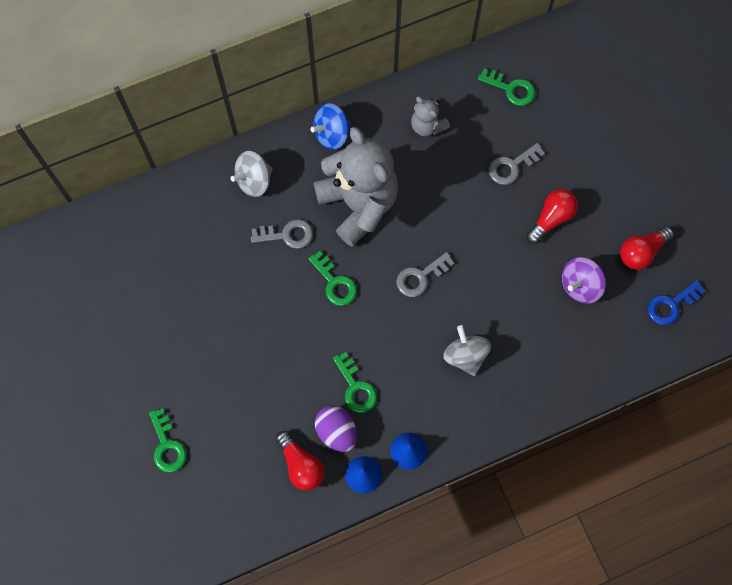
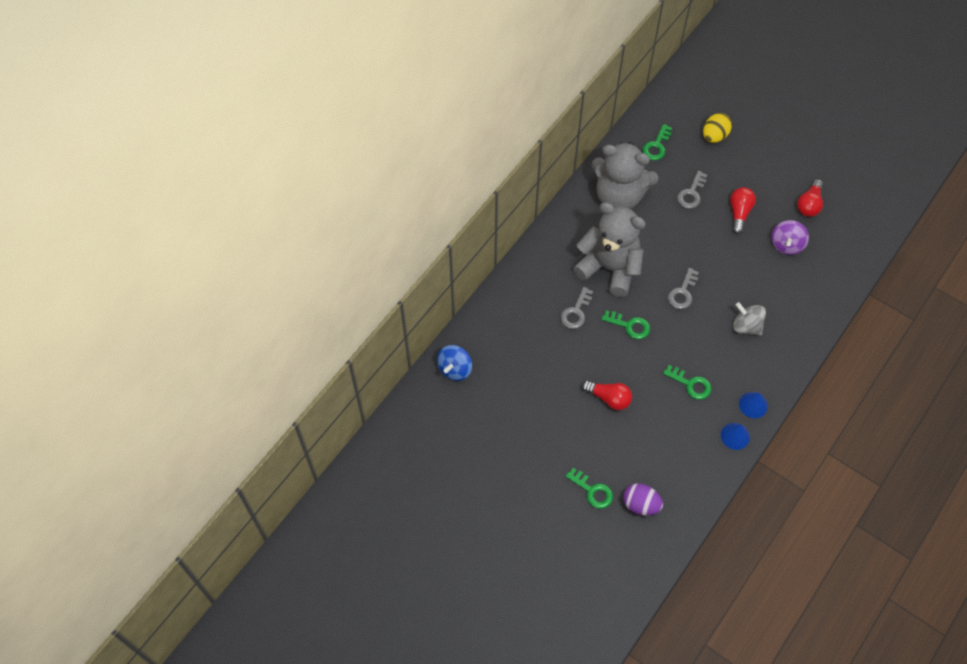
camera: 30 degrees left, 10 degrees down
grey spinning top [231,151,273,197] -> none
grey key [251,219,313,249] -> grey key turned 150 degrees clockwise [561,287,593,329]
red light bulb [276,431,324,491] -> red light bulb moved to [582,380,632,410]
blue spinning top [310,103,351,150] -> blue spinning top moved to [437,345,472,381]
purple egg [315,405,357,452] -> purple egg moved to [623,483,663,515]
grey teddy bear [411,96,450,137] -> grey teddy bear [592,142,658,209], size x2.13
green key [478,68,535,106] -> green key turned 120 degrees clockwise [643,124,672,160]
blue key [647,280,705,325] -> none
none -> yellow egg [703,113,732,143]

